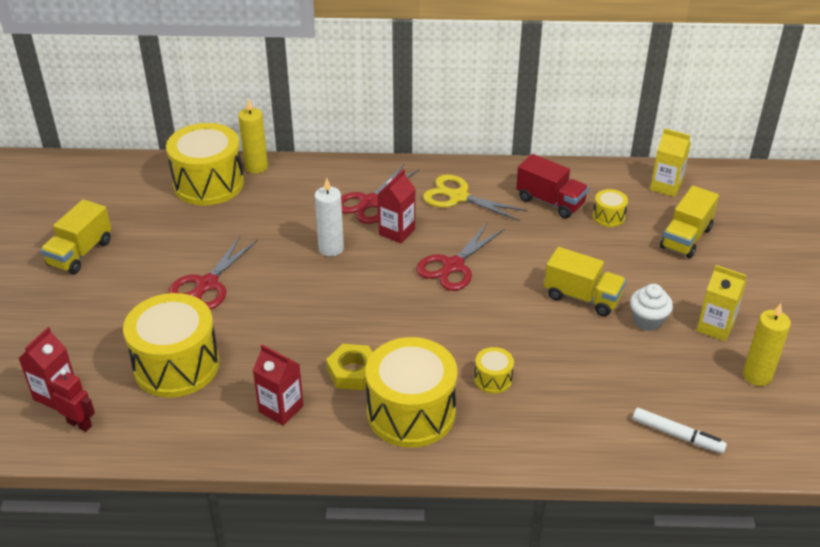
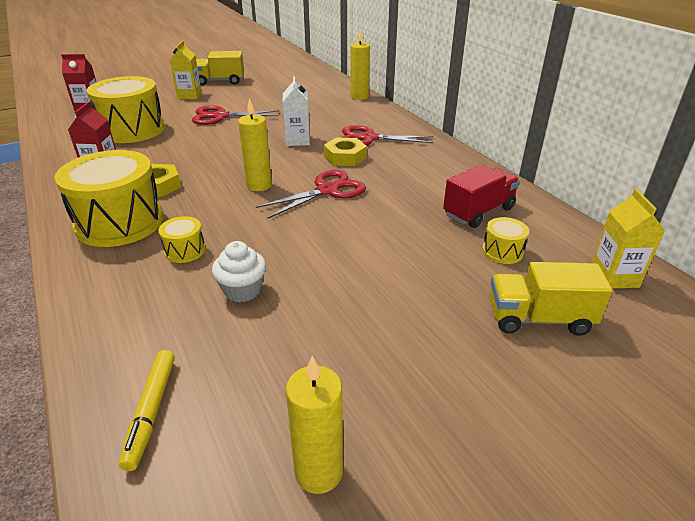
camera: 60 degrees right, 5 degrees down
red robot [52,369,95,432] -> none
yellow drum [166,123,244,205] -> none
white candle [315,178,344,256] -> white carton [283,76,310,146]
red carton [378,169,416,243] -> yellow nut [324,137,367,166]
red scissors [416,222,505,291] -> red scissors turned 135 degrees clockwise [256,170,366,219]
yellow scissors [423,174,527,221] -> none
red truck [516,154,589,218] -> red truck turned 135 degrees counterclockwise [443,165,520,228]
yellow truck [544,247,626,316] -> none
white cupcake [630,284,673,331] -> white cupcake moved to [212,241,266,302]
white marker [633,408,727,453] -> yellow marker [119,350,175,471]
yellow carton [697,265,746,341] -> yellow carton moved to [170,40,202,99]
none -> yellow candle [238,98,272,191]

